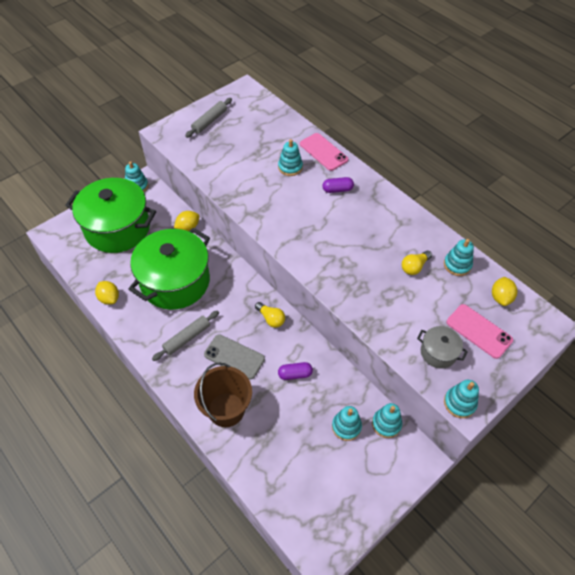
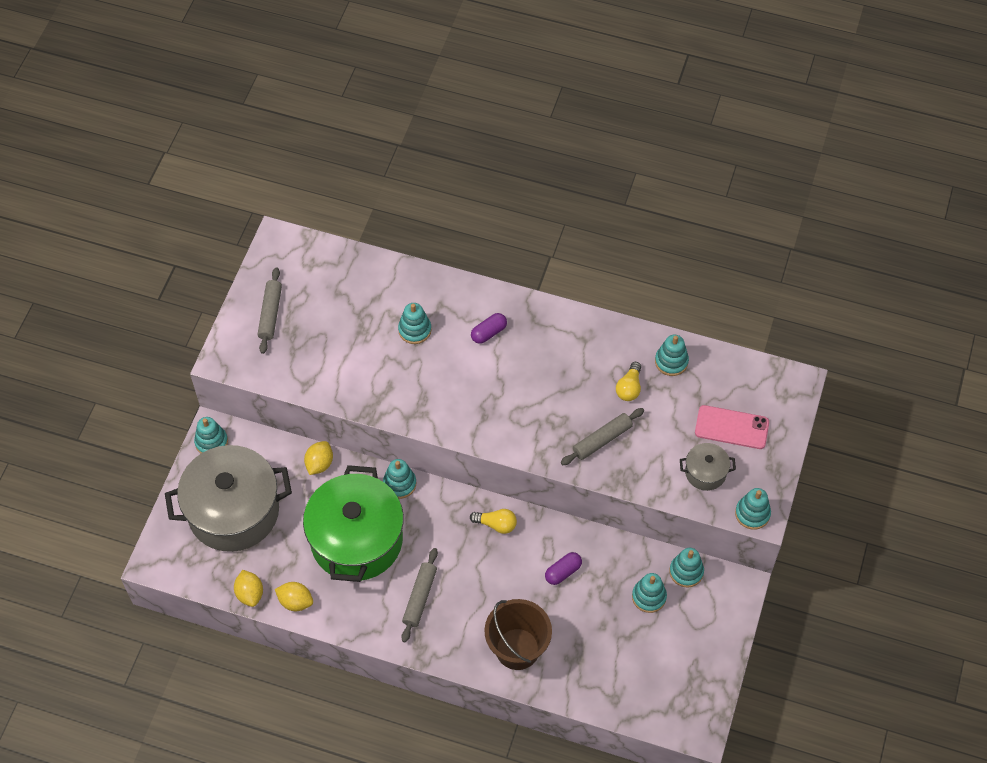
camera: 30 degrees left, 5 degrees up
green pot [65,178,156,253] -> grey pot [165,445,292,552]
grey phone [204,334,265,379] -> none
pink phone [300,133,348,171] -> none
yellow lemon [492,277,518,306] -> yellow lemon moved to [234,570,263,607]
none -> turquoise stacking toy [383,459,416,499]
none -> grey rolling pin [561,408,644,465]

